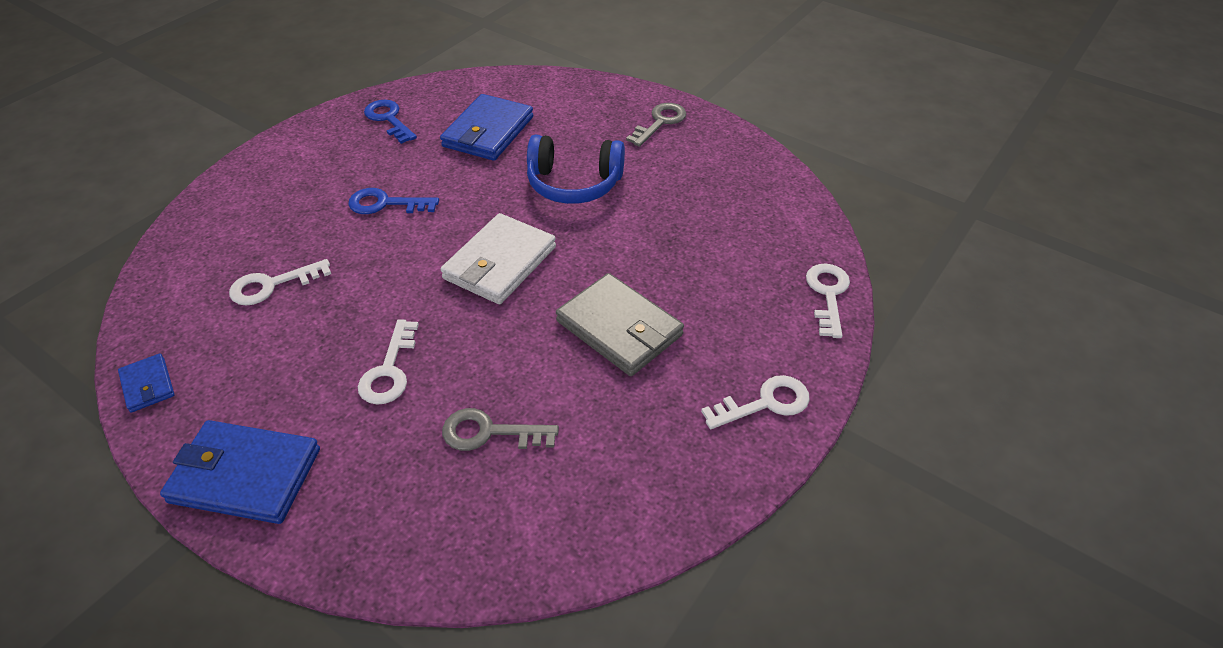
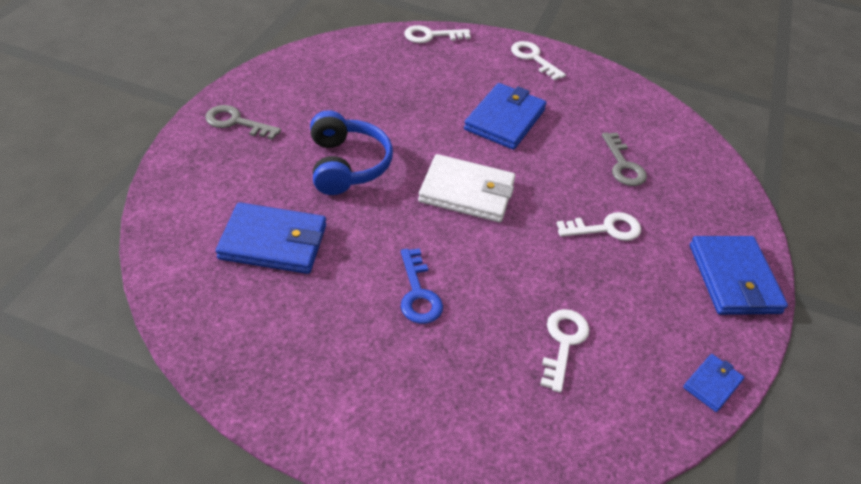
camera: 110 degrees left, 0 degrees up
white key [229,259,331,306] -> white key turned 120 degrees counterclockwise [540,309,590,393]
blue key [364,100,417,144] -> none
grey wallet [556,273,684,376] -> blue wallet [464,83,547,150]

